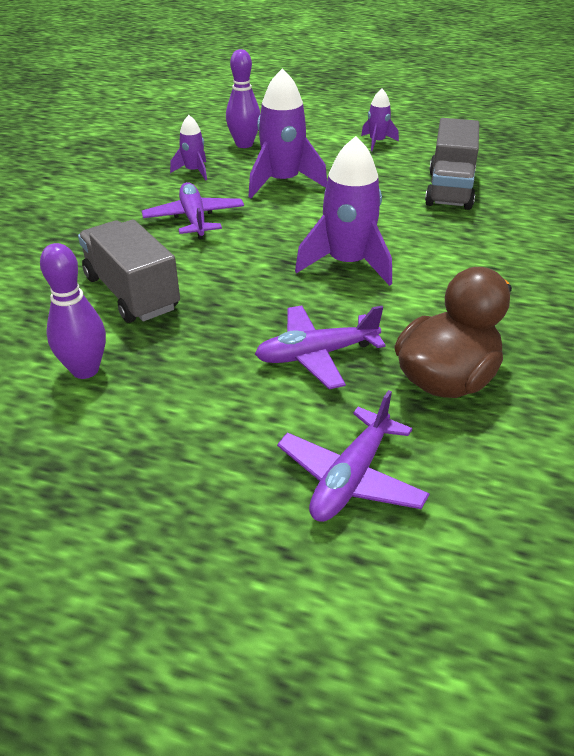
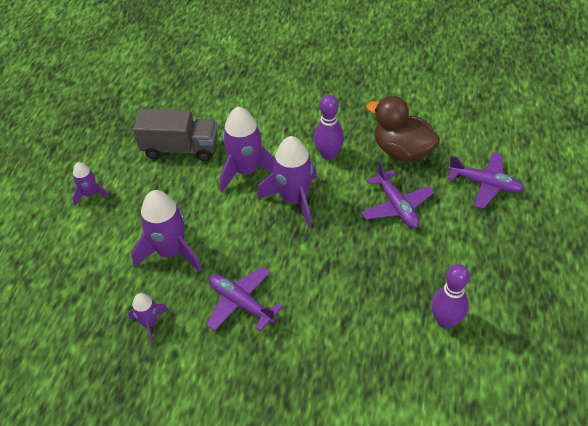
camera: 95 degrees left, 10 degrees up
grey truck [78,219,180,323] -> none
purple plane [142,182,244,239] -> purple plane turned 60 degrees clockwise [206,266,283,332]
purple bowling pin [226,49,261,148] -> purple bowling pin moved to [314,95,344,160]
none -> purple rocket [220,107,275,192]

